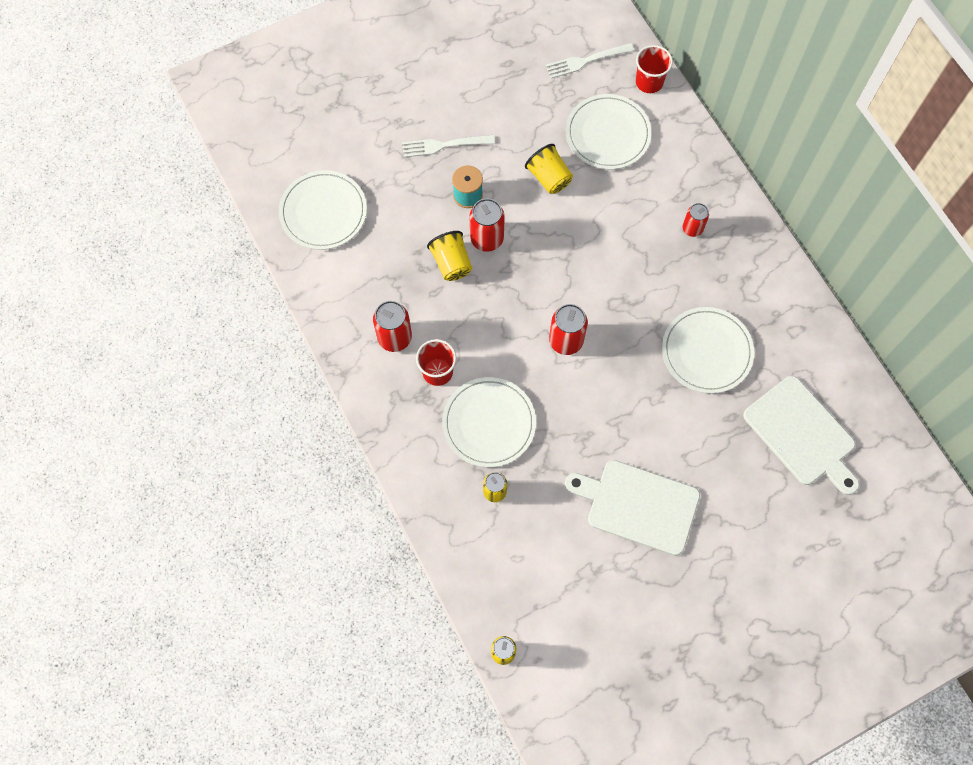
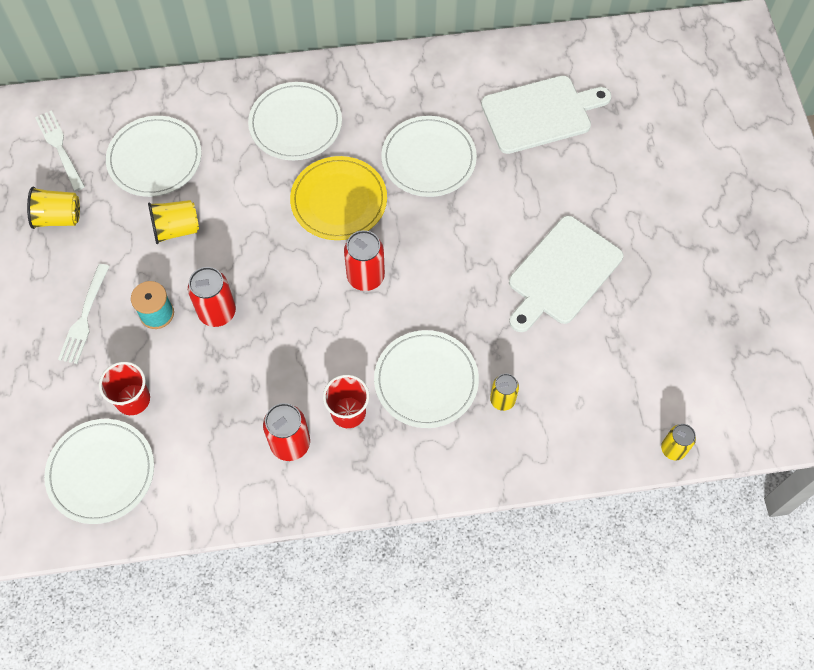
camera: 70 degrees left, 5 degrees down
yellow cup [427,231,472,281] -> yellow cup moved to [27,187,80,229]
white fork [546,43,634,78] -> white fork turned 150 degrees clockwise [35,110,85,191]
red cup [636,45,673,93] -> red cup moved to [99,362,150,415]
red can [682,203,709,237] -> white plate [248,82,342,160]
none -> yellow plate [290,156,387,240]

